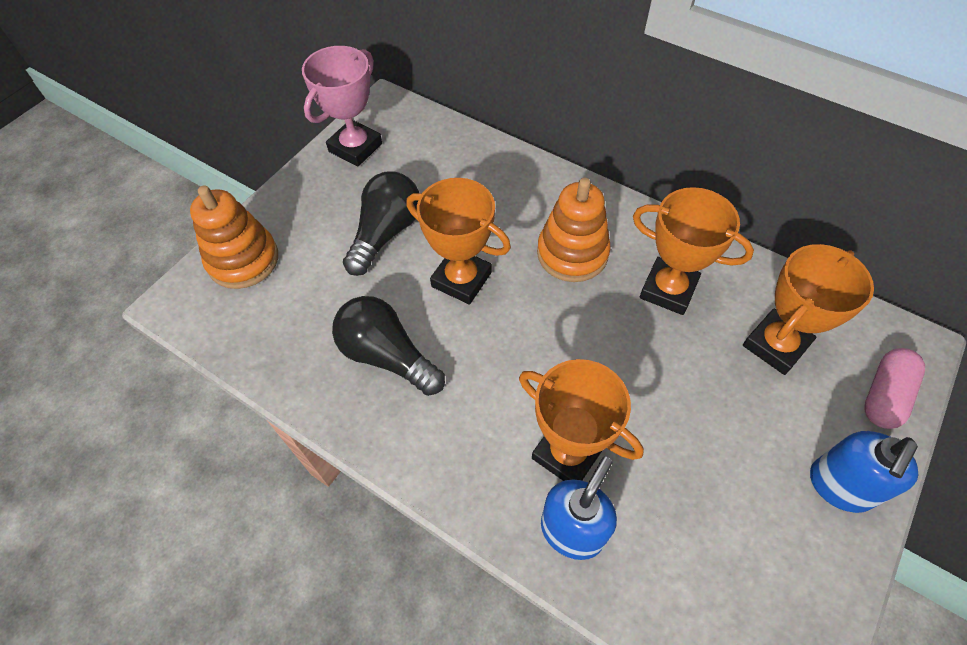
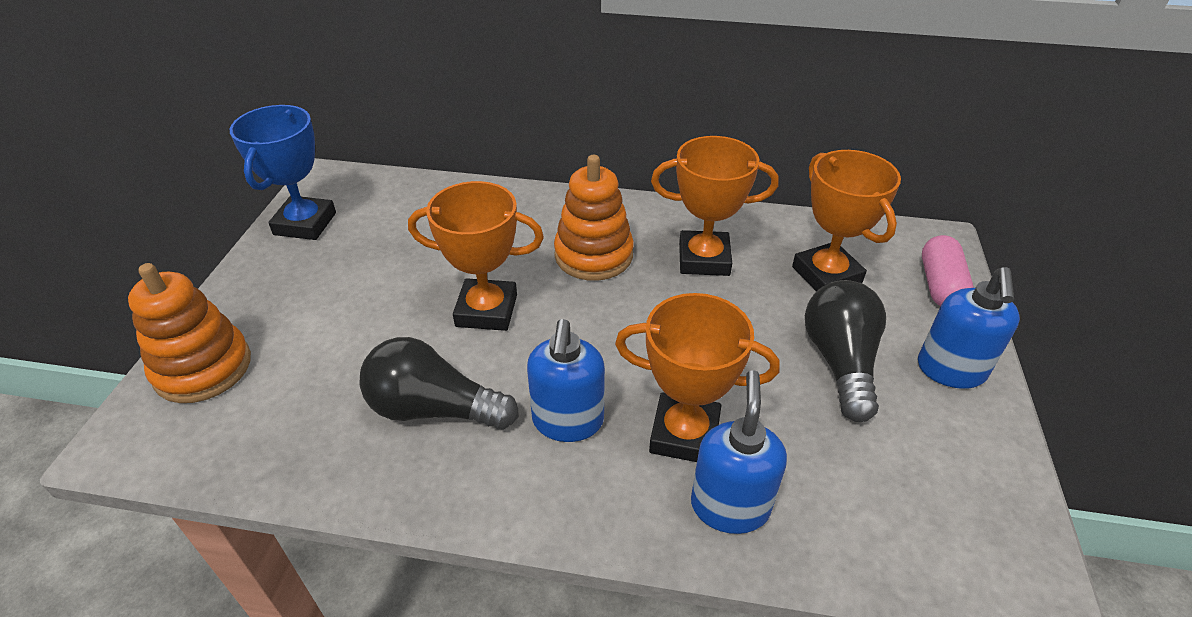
camera: 25 degrees left, 15 degrees down
pink trophy [302,46,382,166] -> blue trophy [230,105,336,240]
black light bulb [343,171,420,276] -> black light bulb moved to [805,280,886,422]
orange trophy [743,244,874,375] -> orange trophy turned 45 degrees counterclockwise [792,150,901,291]
none -> blue soap dispenser [527,319,605,442]

